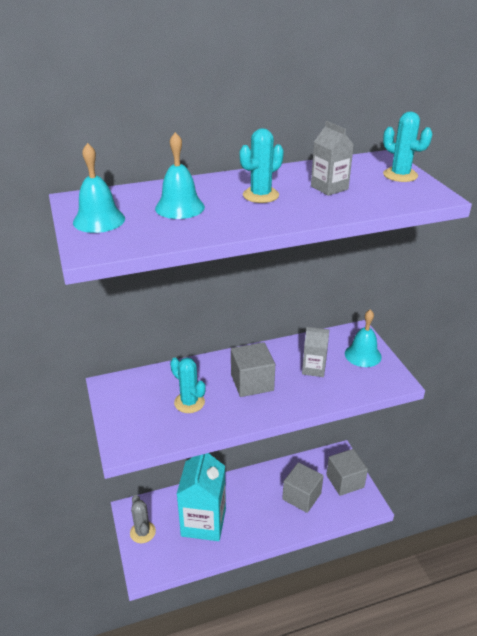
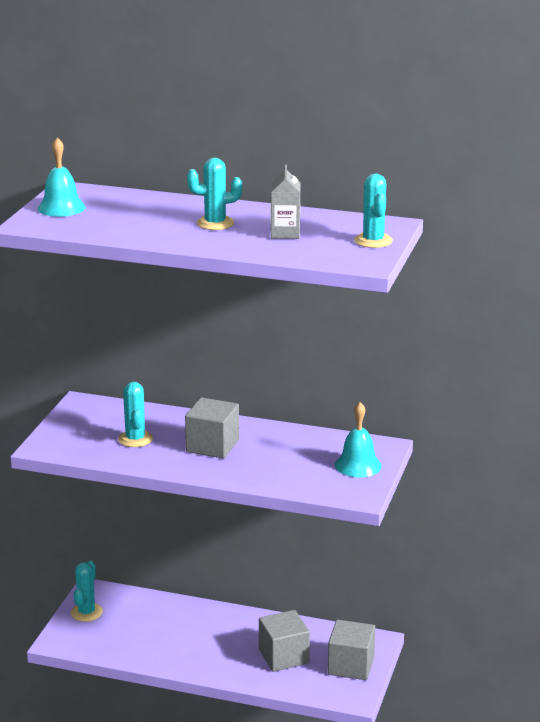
camera: 35 degrees right, 10 degrees down
grey cactus [130,495,156,543] -> turquoise cactus [71,560,103,622]
turquoise bell [155,132,205,219] -> none
turquoise carton [177,453,226,541] -> none
grey carton [302,327,329,377] -> none

